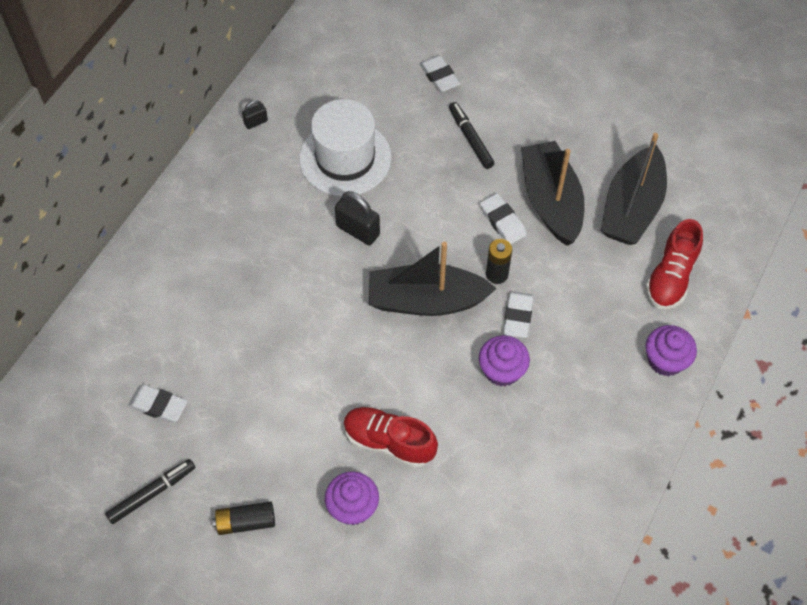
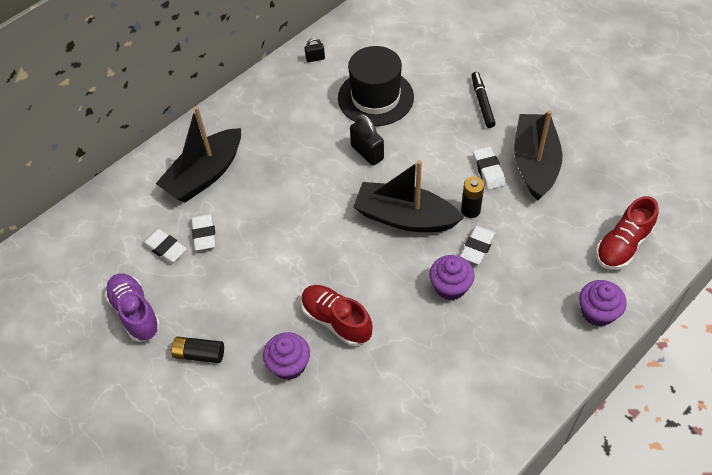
camera: 20 degrees right, 5 degrees down
black marker [105,459,195,524] -> purple shoe [104,273,161,342]
white hat [299,99,392,196] -> black hat [338,46,414,126]
white eraser [419,55,460,92] -> white eraser moved to [191,214,216,251]
black boat [601,133,667,245] -> black boat moved to [156,106,241,203]

